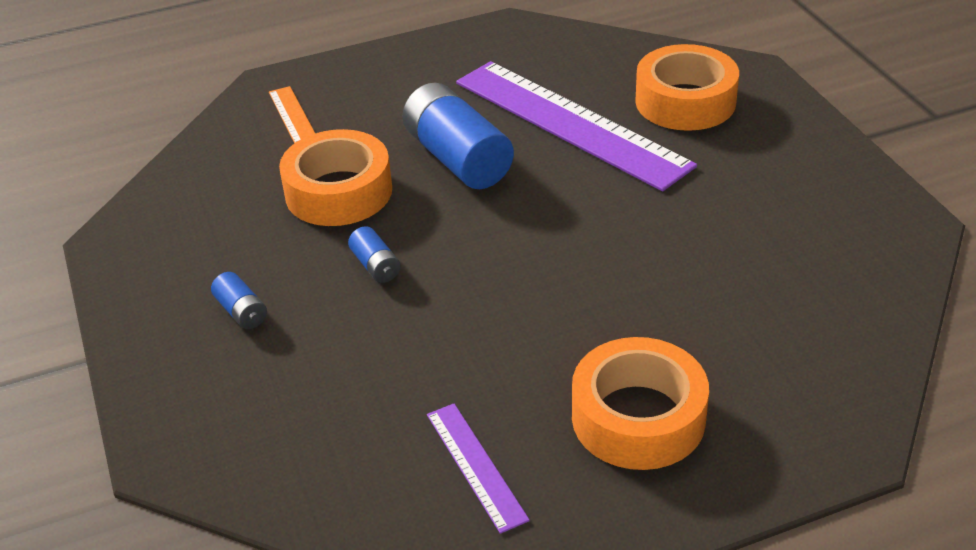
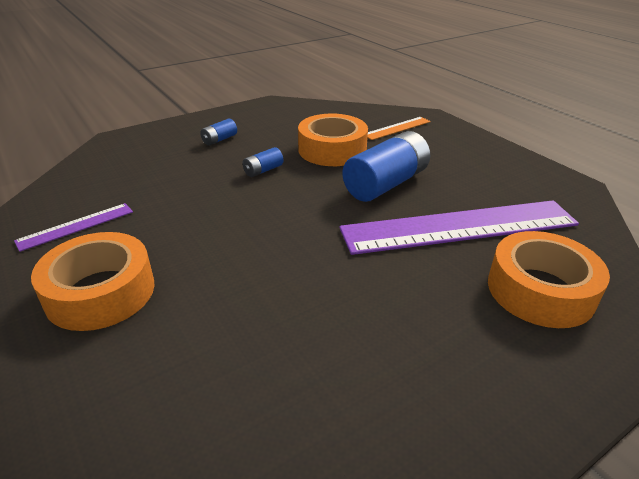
camera: 75 degrees right, 5 degrees down
purple ruler [456,61,697,191] -> purple ruler turned 45 degrees clockwise [339,200,579,255]

